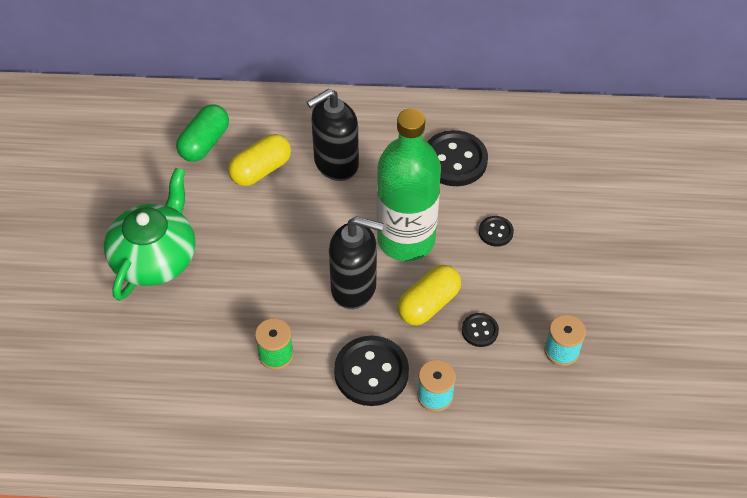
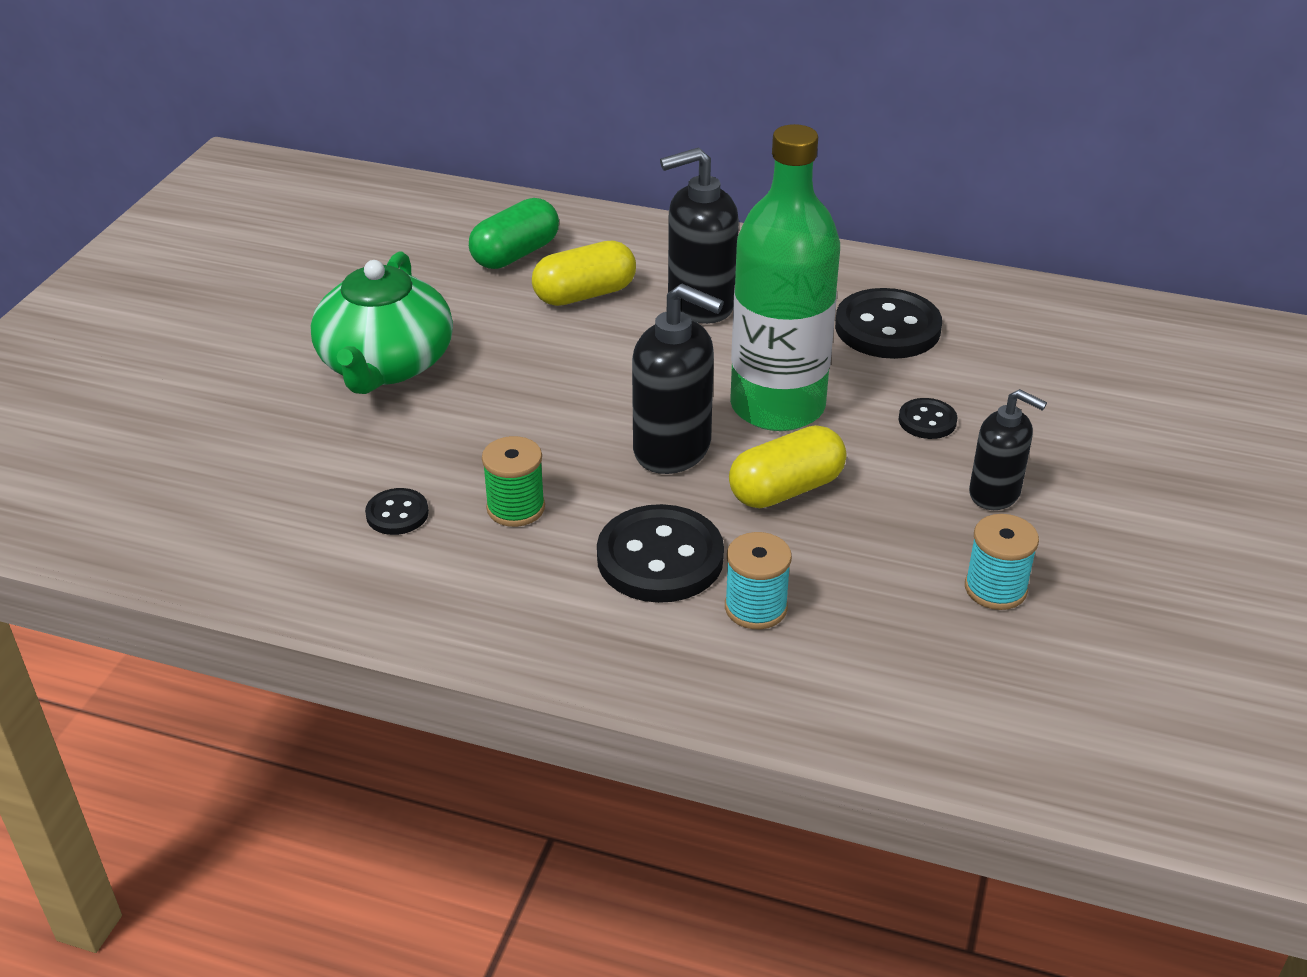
camera: 15 degrees right, 15 degrees down
green teapot [104,168,196,301] -> green teapot turned 150 degrees clockwise [311,251,453,394]
black button [462,313,499,347] -> black button moved to [365,488,429,535]
none -> black soap dispenser [969,389,1047,510]

